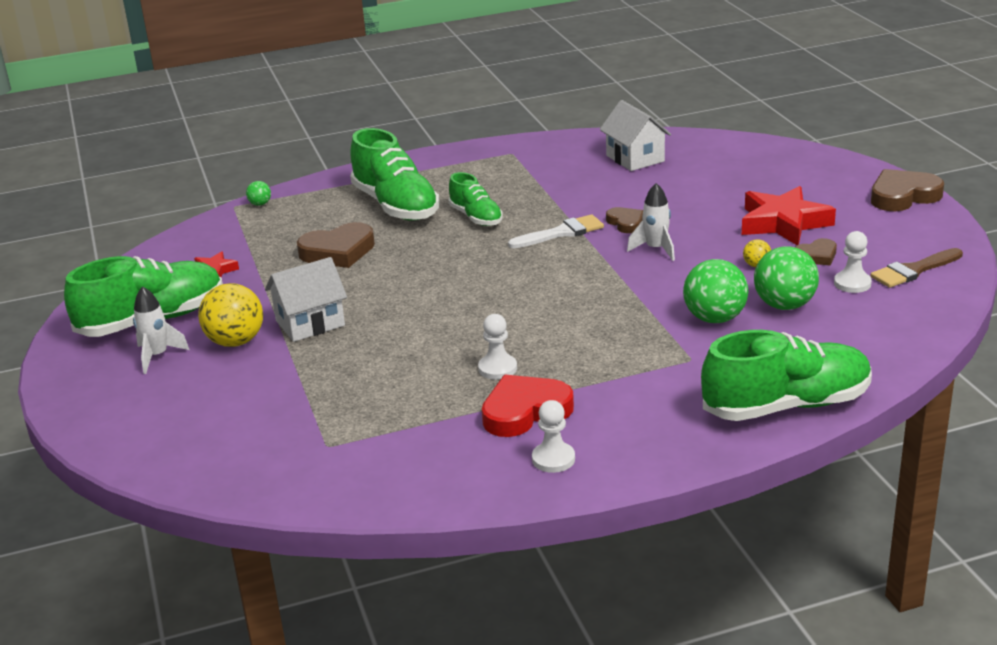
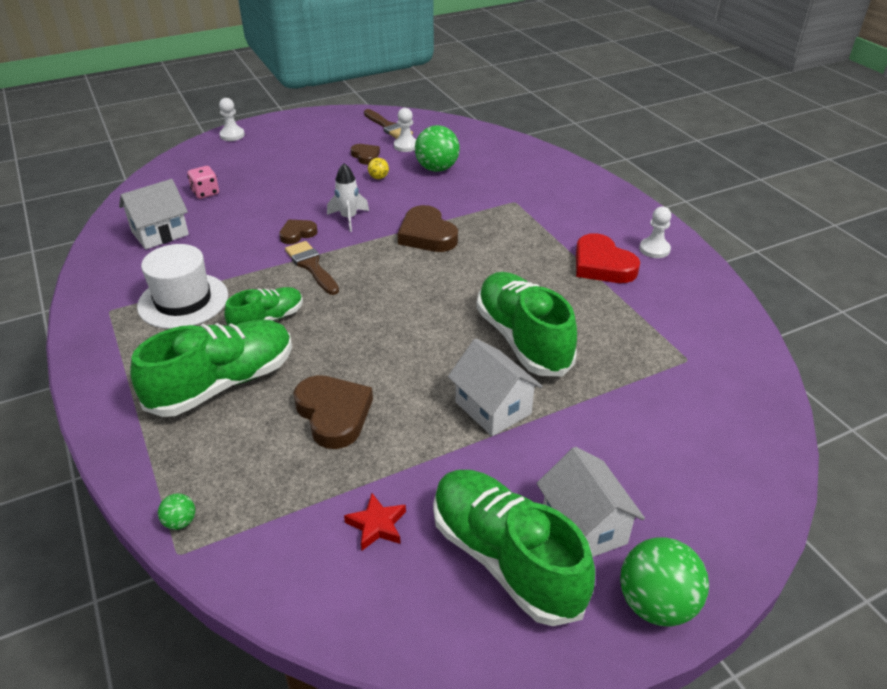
camera: 100 degrees left, 10 degrees up
white rocket [133,286,189,374] -> white house [537,447,645,557]
yellow ball [198,283,263,347] -> none
white pawn [478,314,517,380] -> white pawn moved to [219,98,245,141]
white brush [508,214,604,248] -> brown brush [285,241,339,295]
green ball [683,259,748,323] -> green ball moved to [620,537,709,627]
green shoe [701,330,872,421] -> green shoe moved to [476,272,577,376]
red star [742,186,836,245] -> none
brown heart [871,169,944,211] -> brown heart moved to [398,205,458,252]
none -> white hat [137,244,228,329]
none -> pink dice [187,166,219,199]

